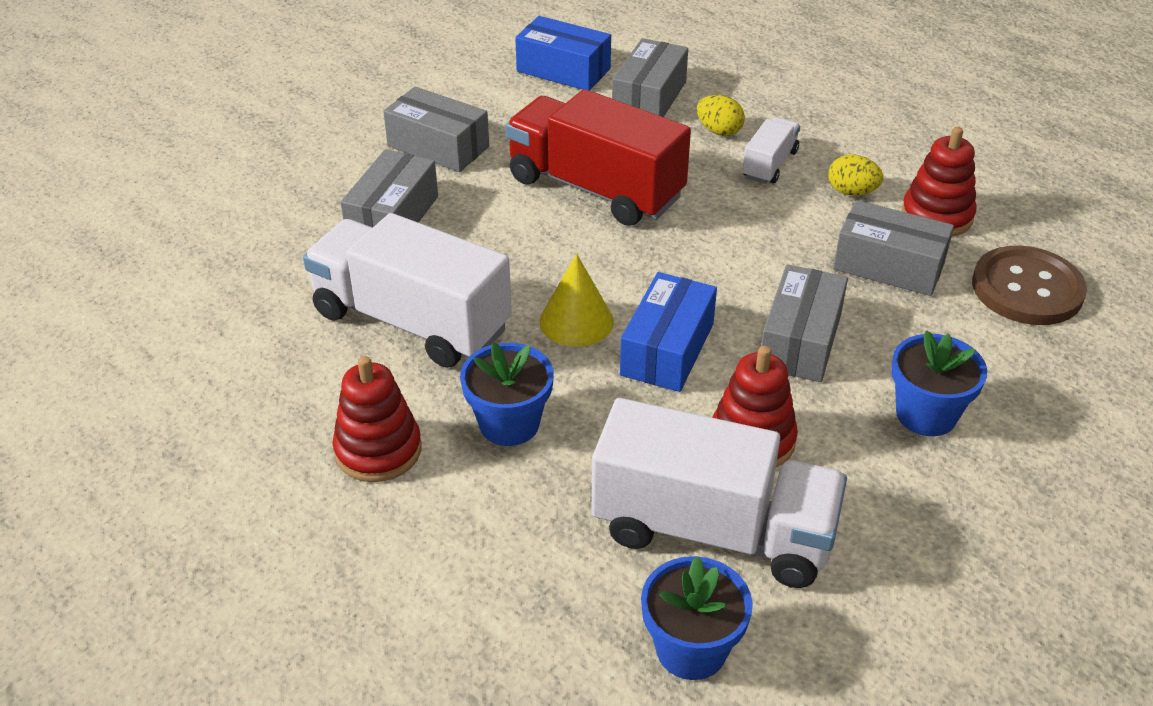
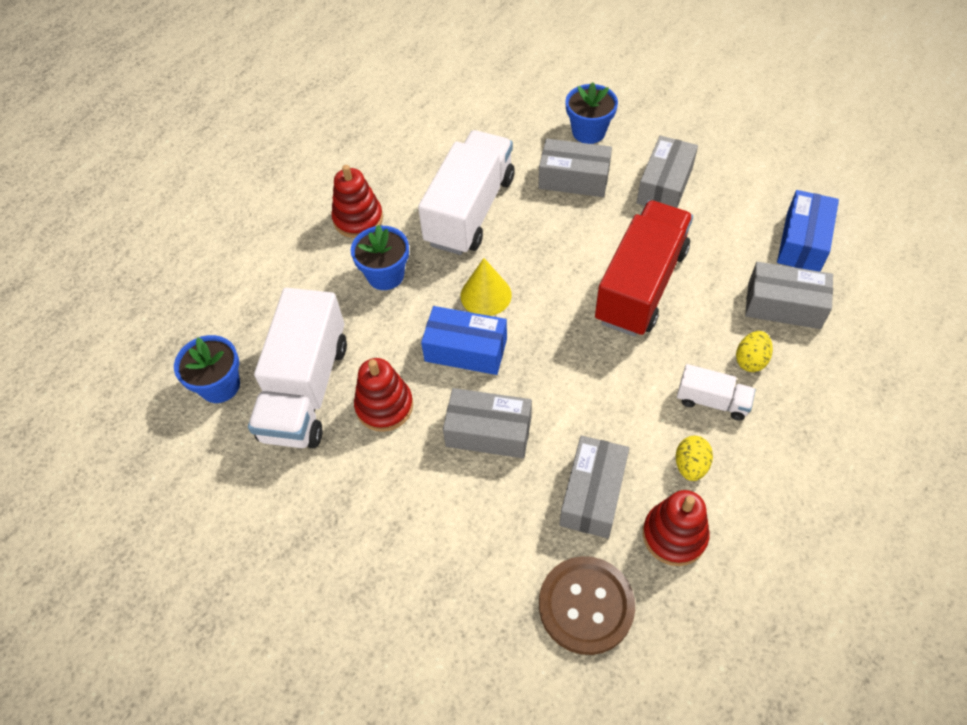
camera: 85 degrees right, 15 degrees up
blue flower pot [891,330,988,436] -> blue flower pot moved to [565,82,618,144]

